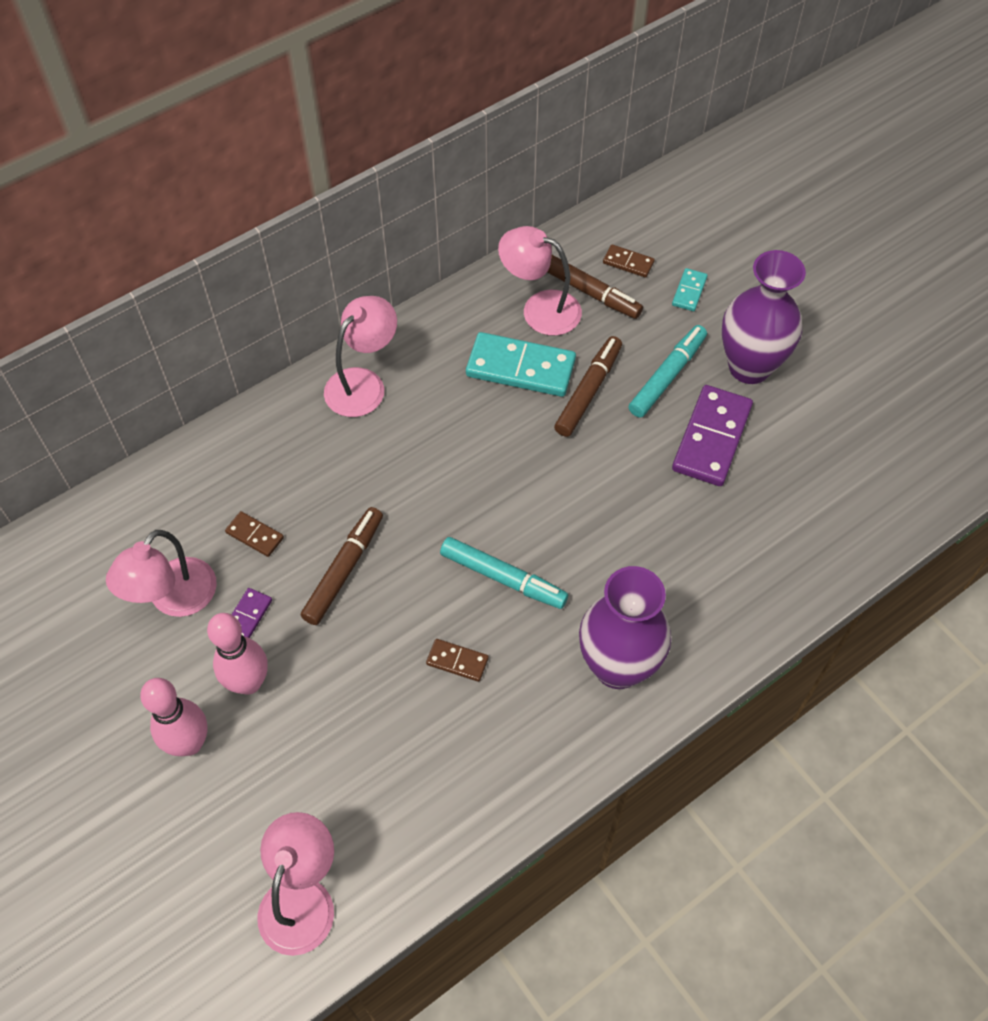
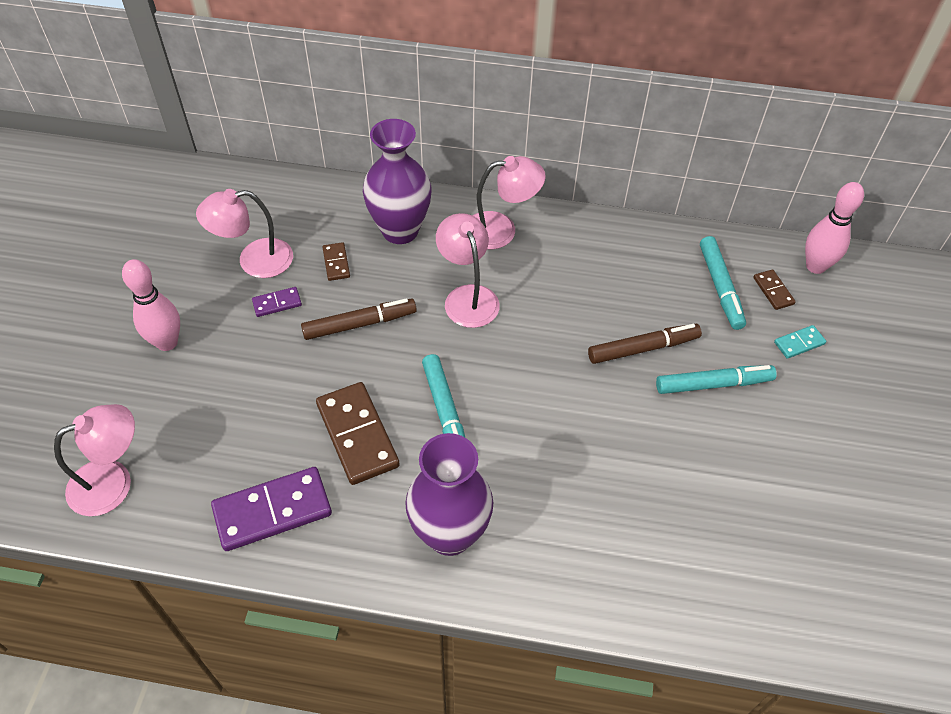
camera: 45 degrees right, 5 degrees down
pink bowling pin [207,613,268,695] -> pink bowling pin moved to [805,182,864,274]
brown domino [426,639,489,682] -> brown domino [316,382,400,485], size x2.05
turquoise domino [466,332,576,397] -> none
pink lamp [498,226,582,336] -> pink lamp moved to [436,213,500,328]
brown marker [547,255,643,319] -> turquoise marker [700,236,746,330]
purple domino [672,385,753,486] -> purple domino moved to [211,467,332,551]
purple vase [722,250,806,384] -> purple vase moved to [363,119,432,244]

